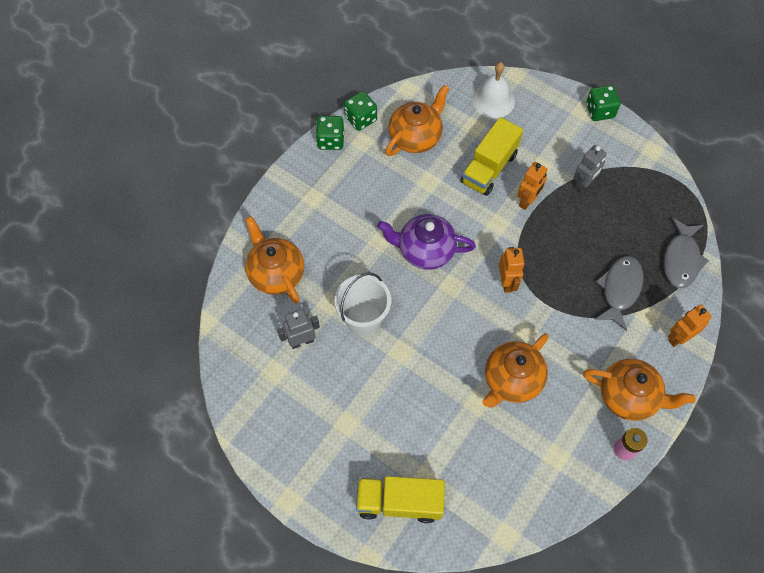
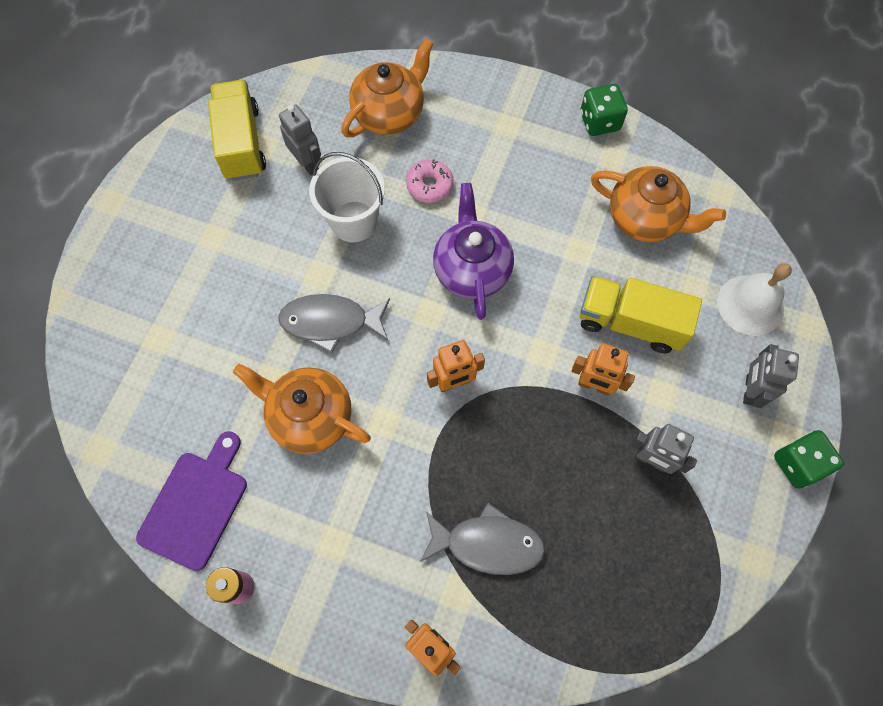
camera: 75 degrees right, 5 degrees up
green dice [344,91,377,131] -> none
yellow truck [356,476,445,523] -> yellow truck moved to [208,80,266,181]
orange teapot [583,359,696,421] -> none
grey fish [663,217,709,288] -> grey fish moved to [278,294,390,354]
none -> purple cutting board [136,431,247,571]
none -> pink donut [406,159,454,203]
none -> grey robot [743,344,799,408]

